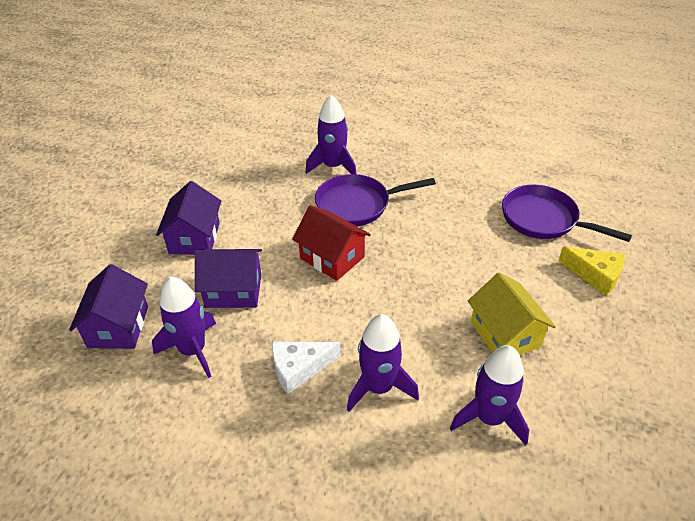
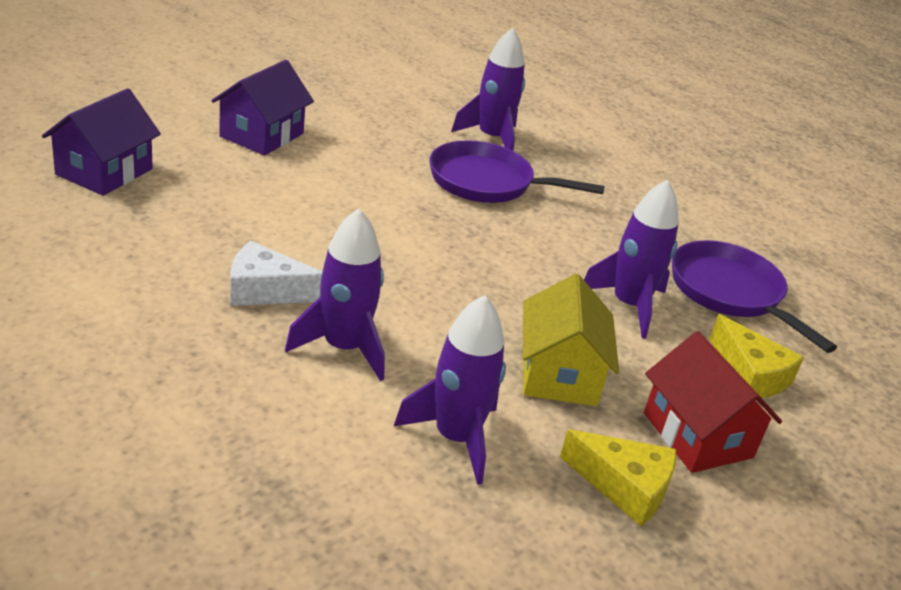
camera: 20 degrees right, 10 degrees down
purple rocket [152,276,216,378] -> purple rocket moved to [584,179,679,338]
purple house [195,249,262,308] -> none
red house [292,205,371,281] -> red house moved to [644,331,782,473]
none -> yellow cheese [560,429,676,526]

